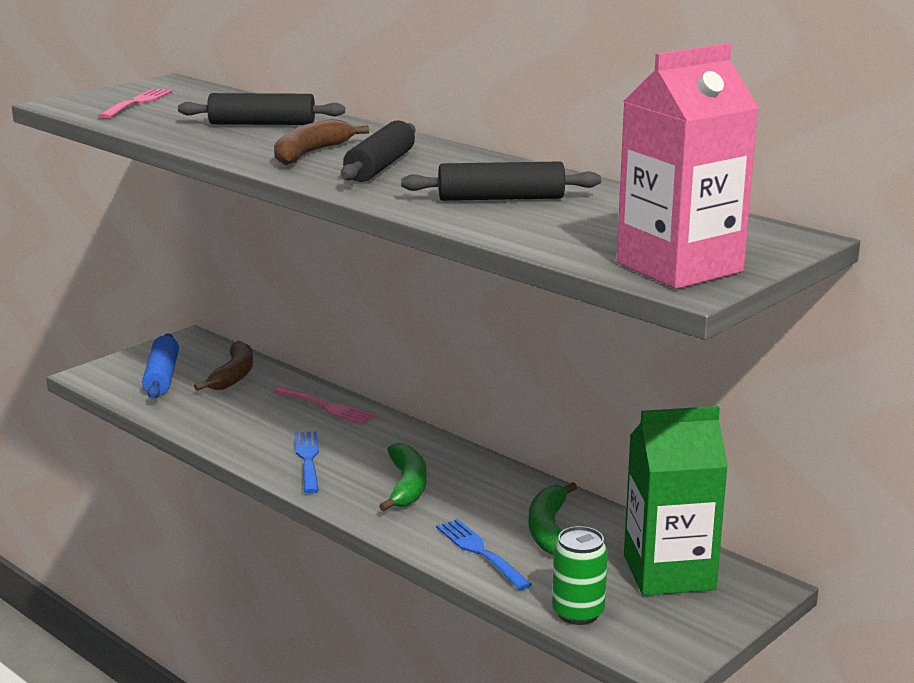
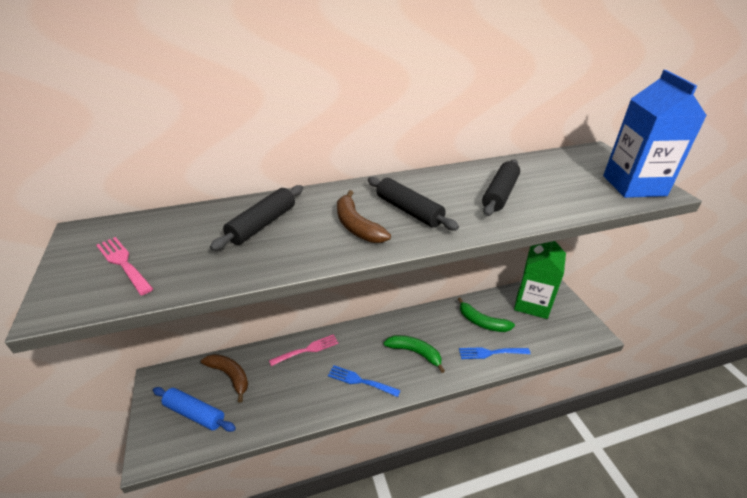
camera: 60 degrees left, 15 degrees up
green can [552,526,608,625] -> none
pink carton [617,43,759,289] -> blue carton [603,70,707,198]

